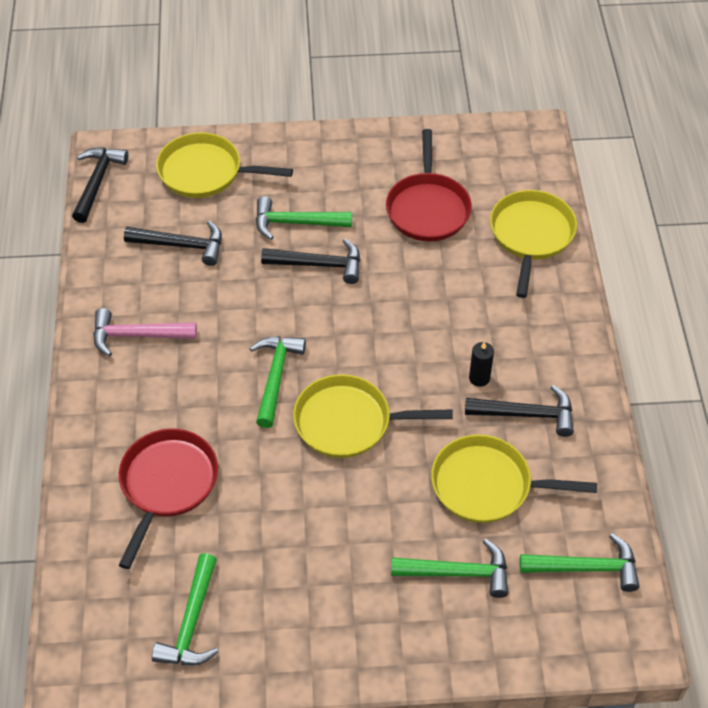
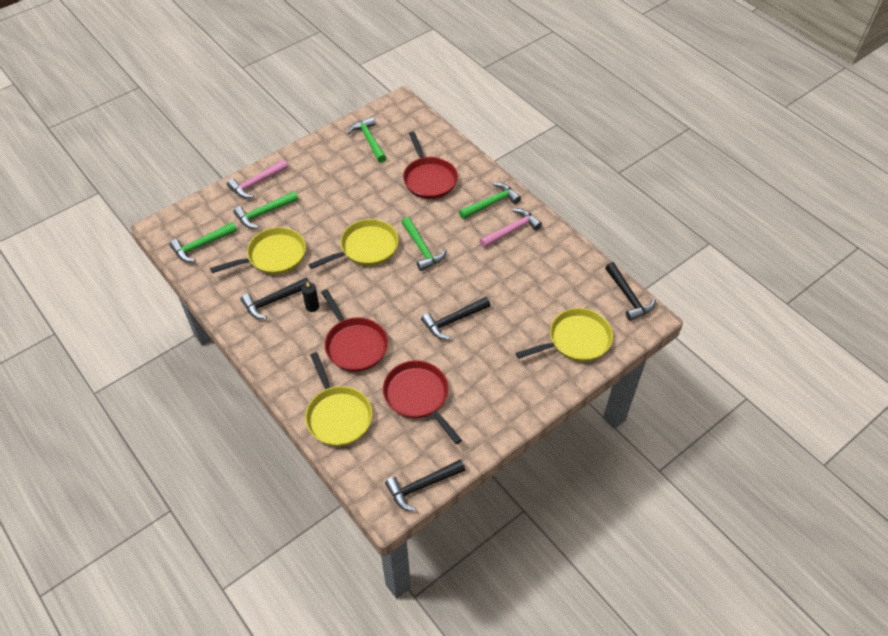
camera: 145 degrees right, 0 degrees up
black hammer [124,221,222,266] -> black hammer moved to [385,460,465,512]
green hammer [256,196,352,240] -> green hammer moved to [459,183,521,219]
none -> pink hammer [227,160,288,198]
none -> red pan [321,289,388,372]

